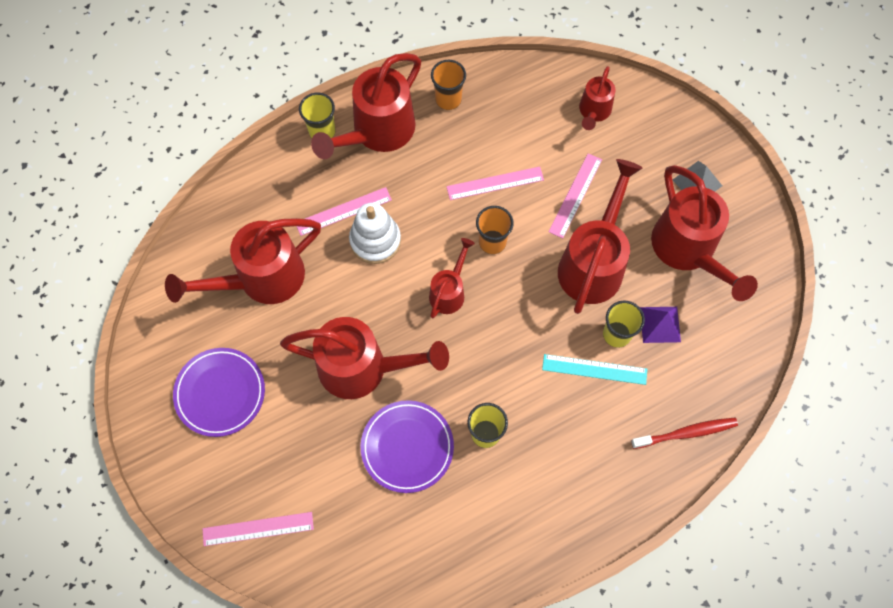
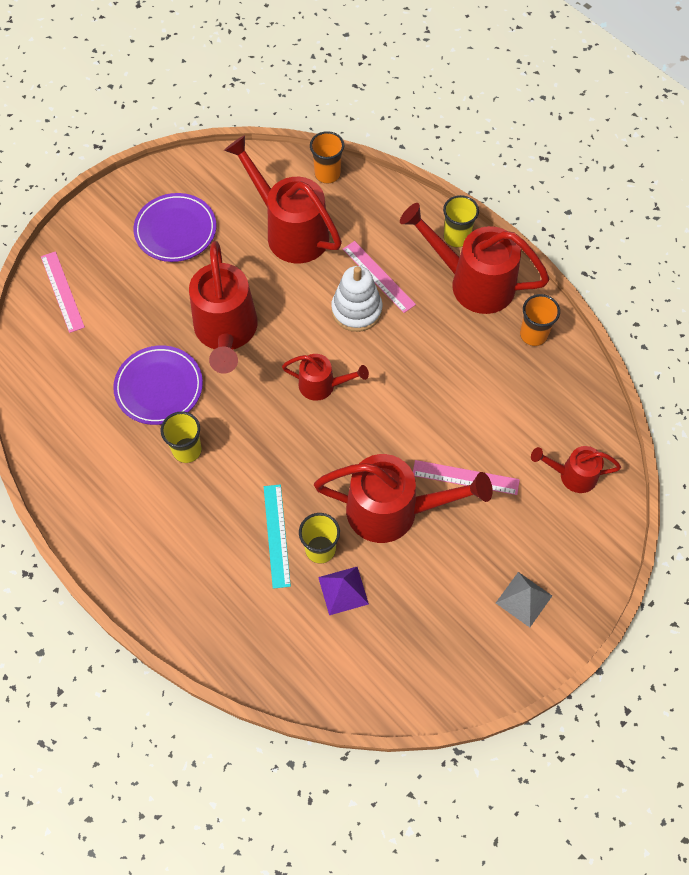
camera: 75 degrees right, 5 degrees down
pink ruler [446,167,544,200] -> none
orange cup [476,206,514,254] -> orange cup moved to [310,131,344,183]
red toothbrush [631,418,738,449] -> none
red watering can [651,165,758,301] -> none

